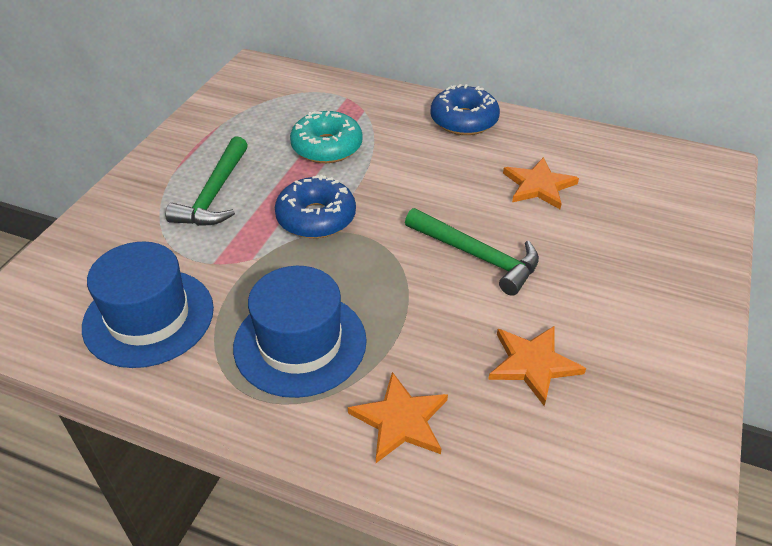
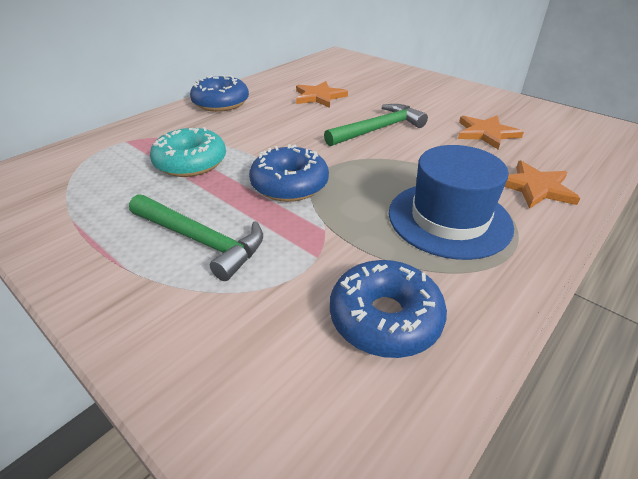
camera: 70 degrees left, 5 degrees down
blue hat [82,242,214,368] -> blue donut [330,260,447,358]

